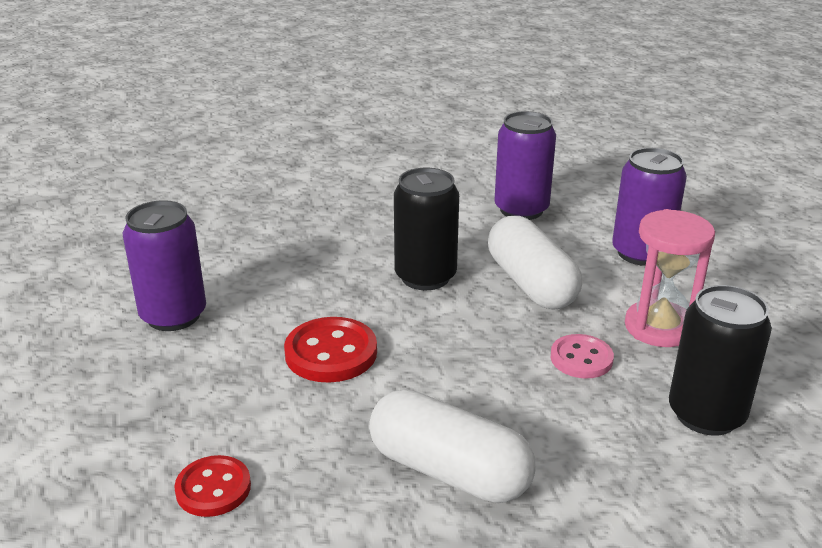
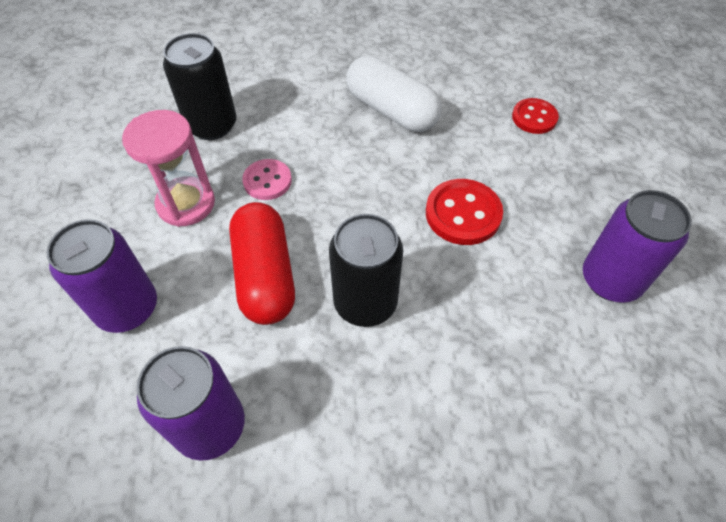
camera: 170 degrees left, 25 degrees up
white capsule [488,216,582,310] -> red capsule [229,202,295,325]

